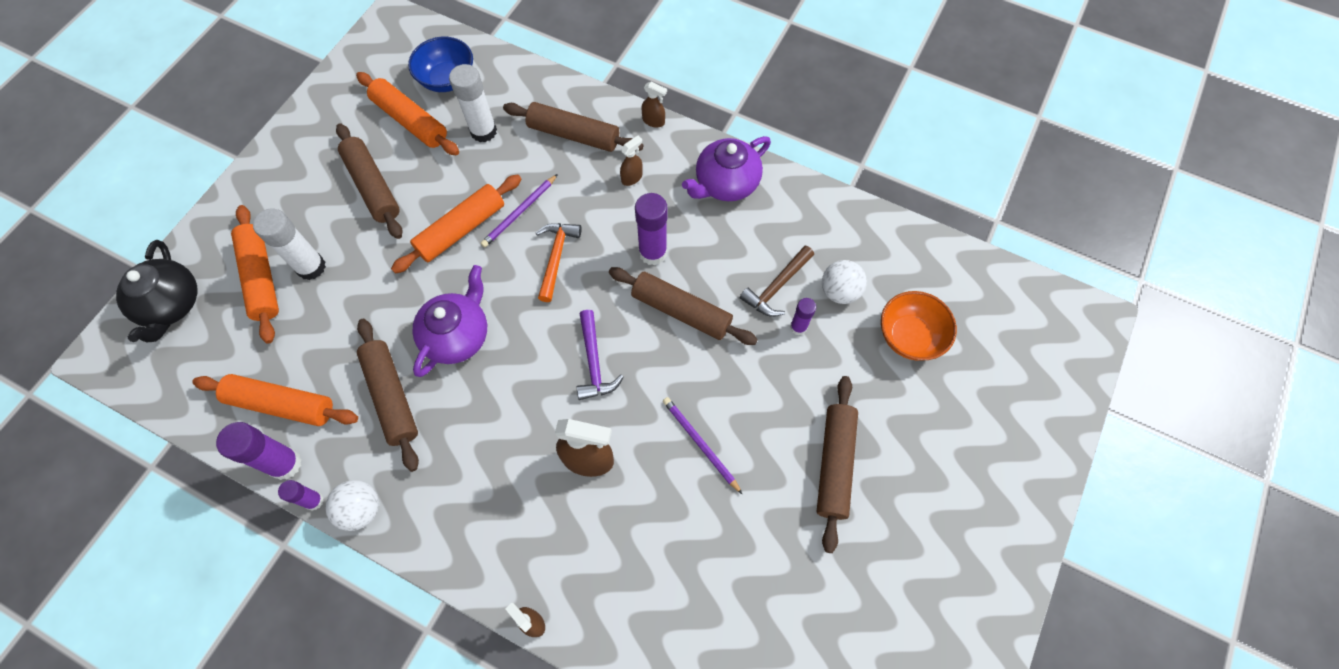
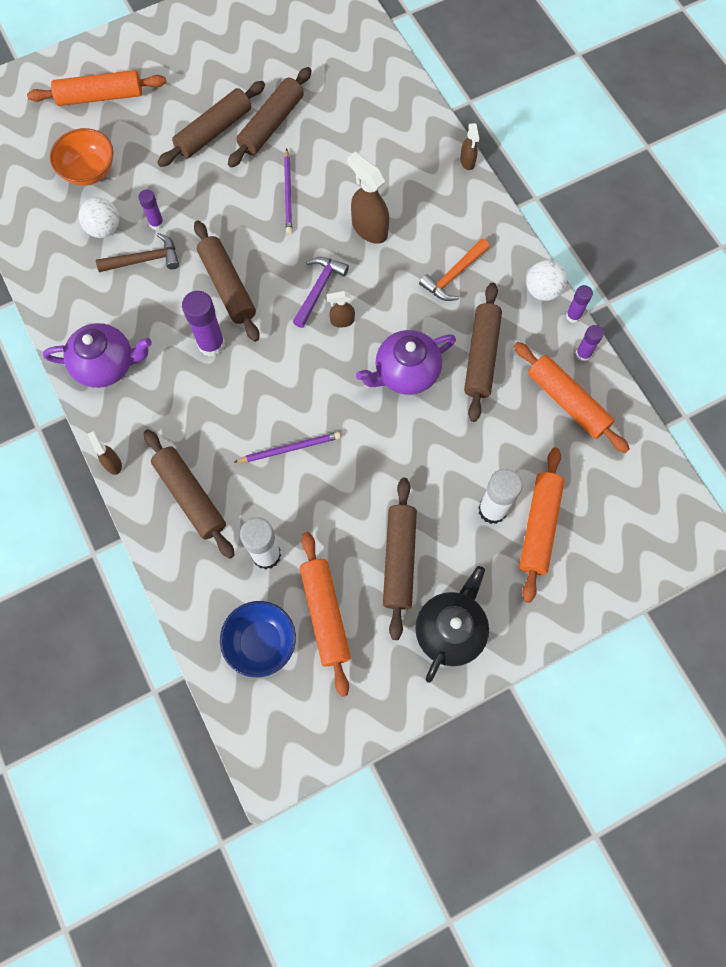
camera: 145 degrees left, 5 degrees up
black teapot [116,240,197,342] -> black teapot moved to [415,566,489,683]
purple glue stick [216,422,302,480] -> purple glue stick [576,325,604,362], size x0.58
orange rolling pin [391,175,521,274] -> orange rolling pin moved to [27,70,166,106]
orange hammer [536,223,582,302] -> orange hammer moved to [419,239,490,301]
brown spray bottle [620,135,643,186] -> brown spray bottle moved to [326,291,355,328]
none -> brown rolling pin [228,67,311,168]

